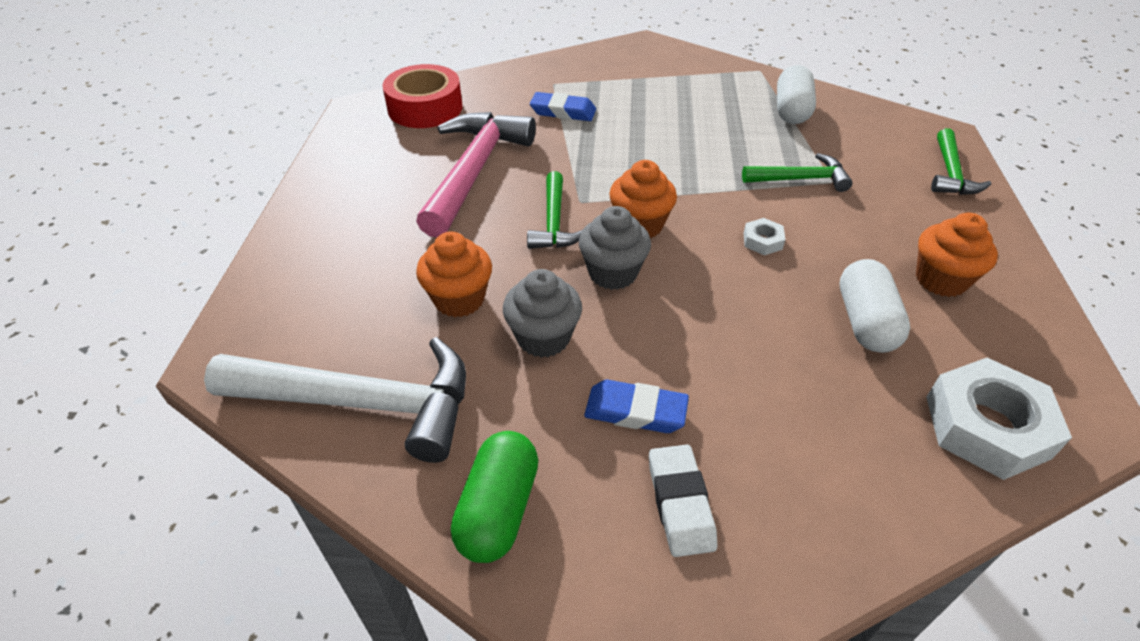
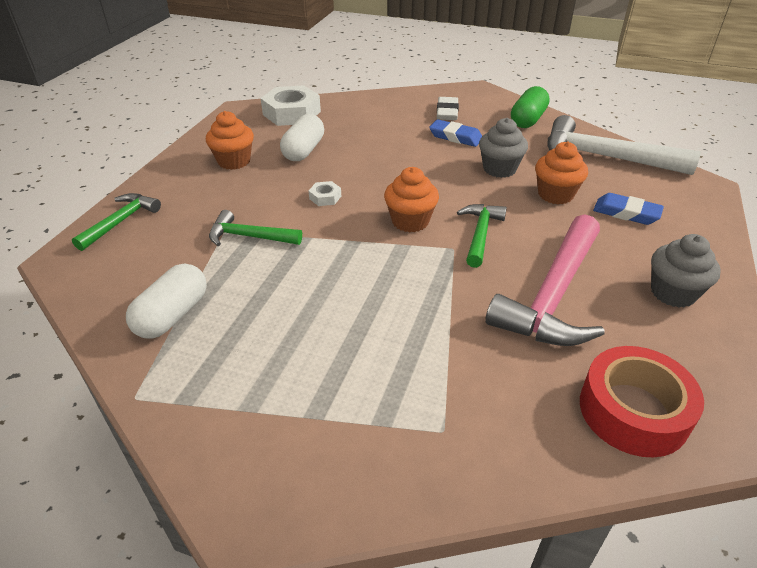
camera: 165 degrees left, 5 degrees down
blue eraser [530,92,596,121] -> blue eraser moved to [593,193,664,225]
grey cupcake [579,206,651,290] -> grey cupcake moved to [651,234,721,308]

